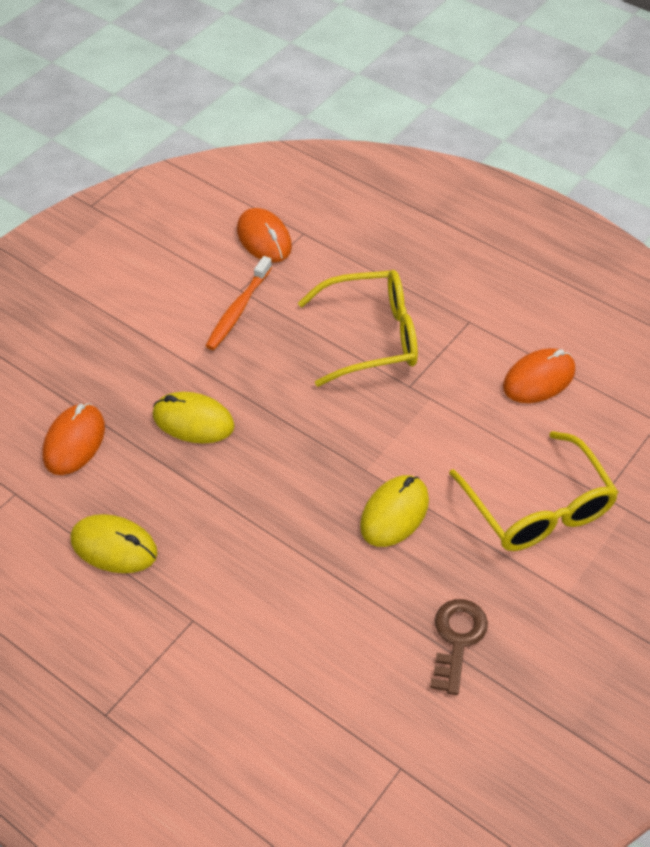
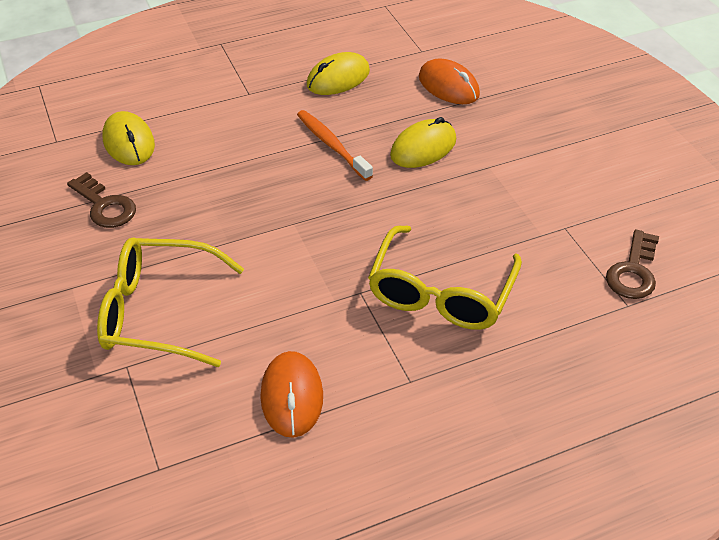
camera: 120 degrees right, 5 degrees down
orange toothbrush [206,256,272,350] -> orange toothbrush moved to [297,110,373,181]
orange mouse [237,208,292,263] -> brown key [606,230,659,299]
yellow mouse [360,475,429,547] -> yellow mouse moved to [102,111,155,165]

